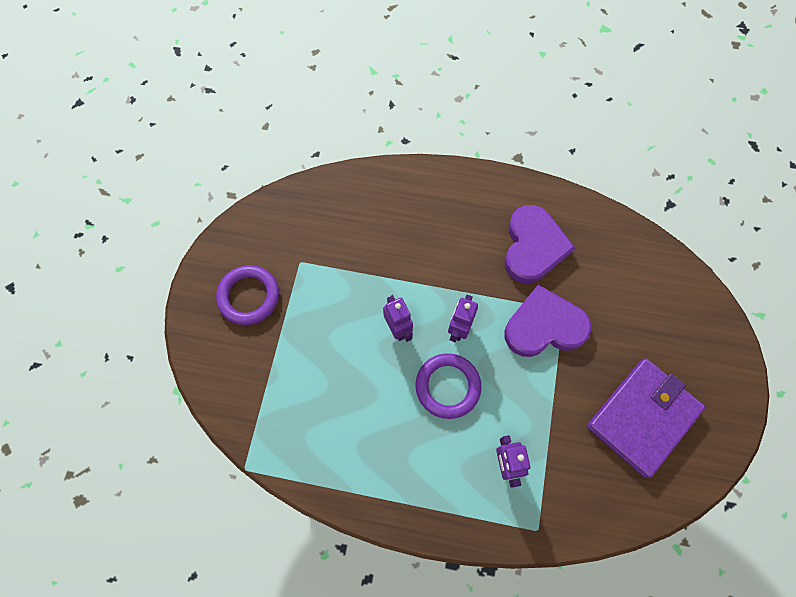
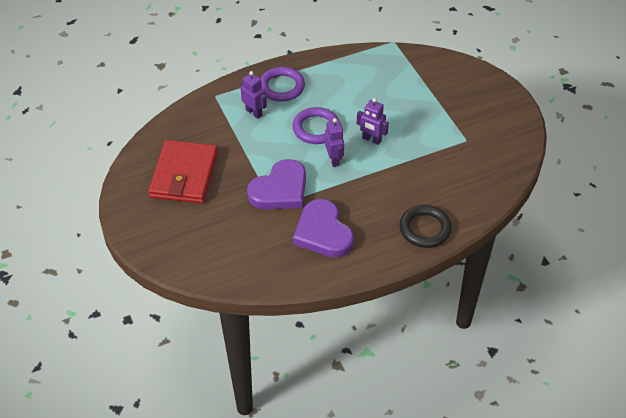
camera: 145 degrees right, 20 degrees down
purple ring [216,265,279,325] -> purple ring moved to [260,67,305,102]
purple wallet [587,358,705,478] -> red wallet [148,140,218,204]
none -> black ring [399,205,452,248]

